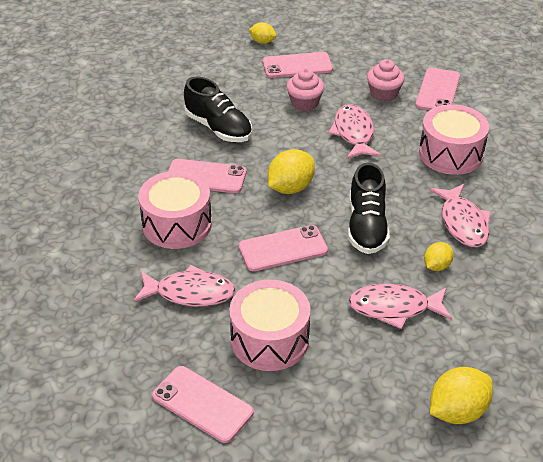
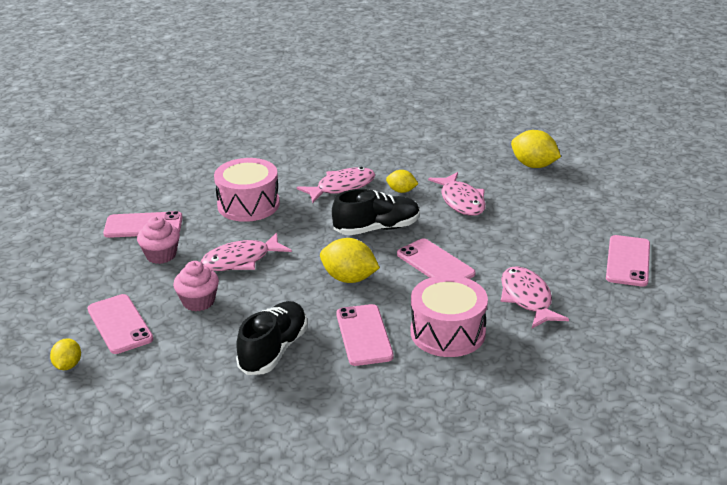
camera: 110 degrees left, 10 degrees down
pink drum [229,279,311,371] -> none

